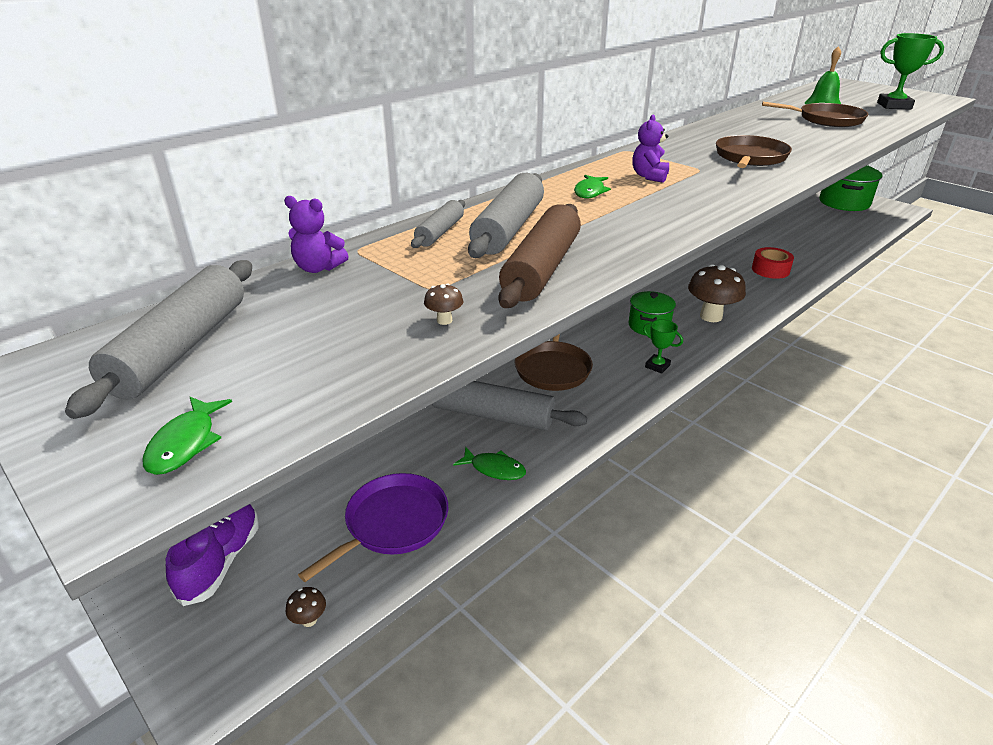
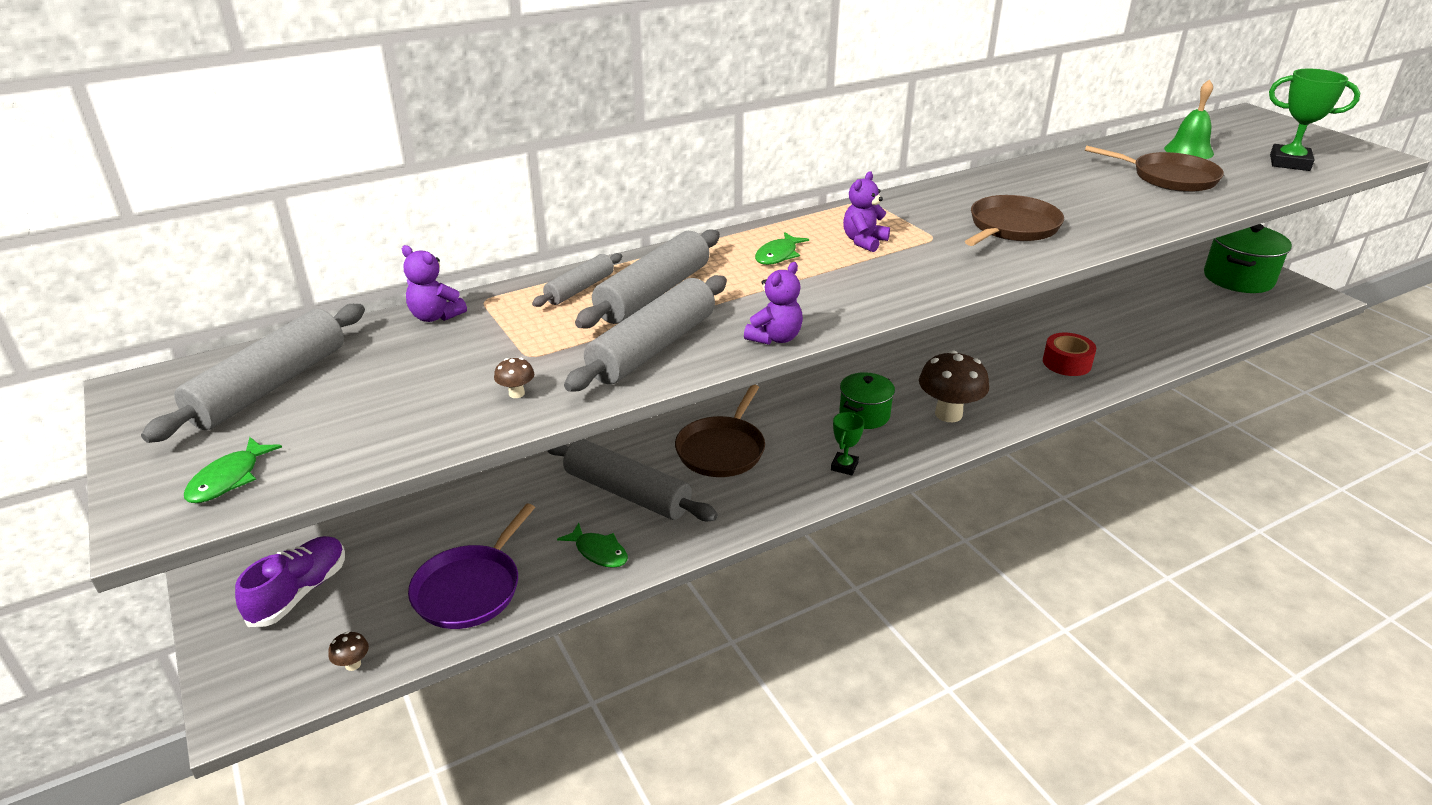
camera: 15 degrees right, 0 degrees up
purple pan [298,473,448,582] -> purple pan turned 150 degrees clockwise [408,503,535,629]
brown rolling pin [499,204,581,308] -> grey rolling pin [564,275,727,392]
green trophy [643,319,683,374] -> green trophy turned 60 degrees clockwise [831,412,865,475]
none -> purple teddy bear [744,262,803,345]

